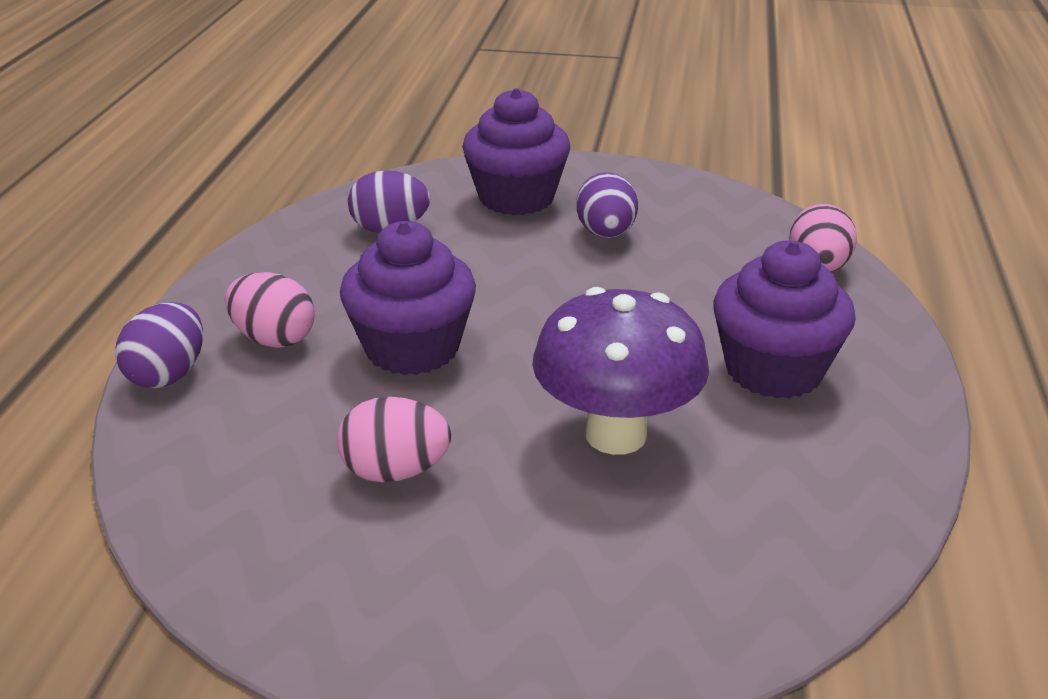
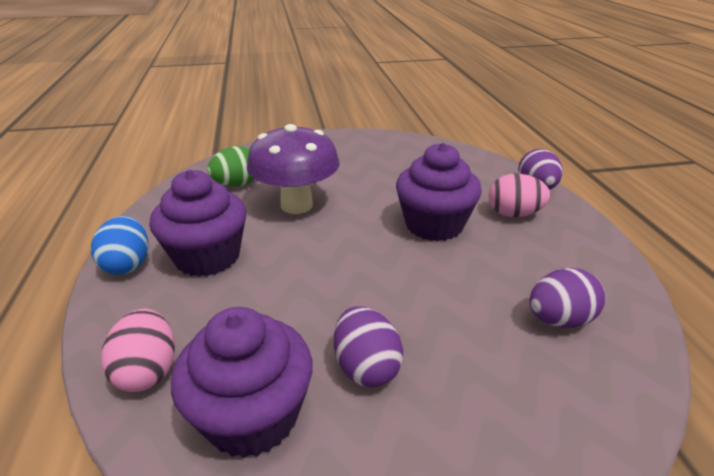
camera: 160 degrees right, 0 degrees up
pink egg [337,397,451,482] -> none
purple cupcake [462,88,570,215] -> purple cupcake moved to [171,307,313,458]
none -> blue egg [91,216,148,275]
none -> green egg [207,146,254,186]

